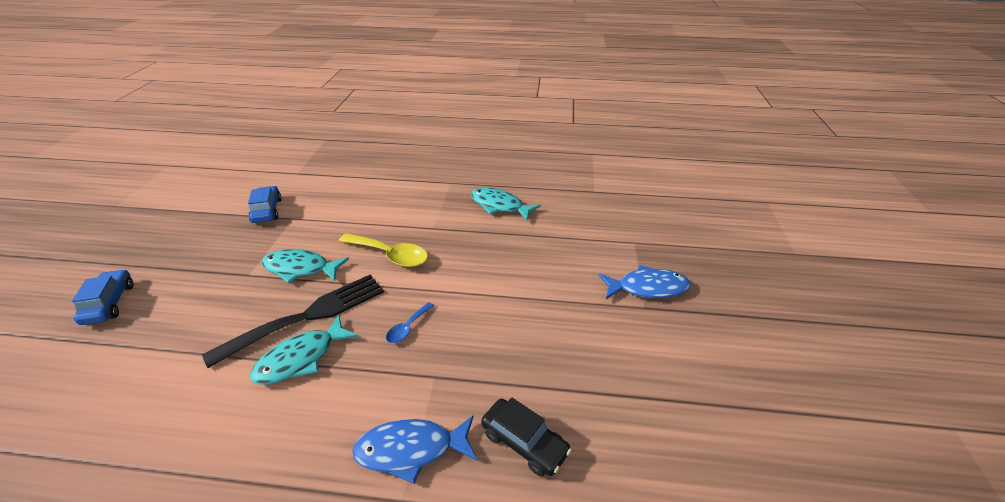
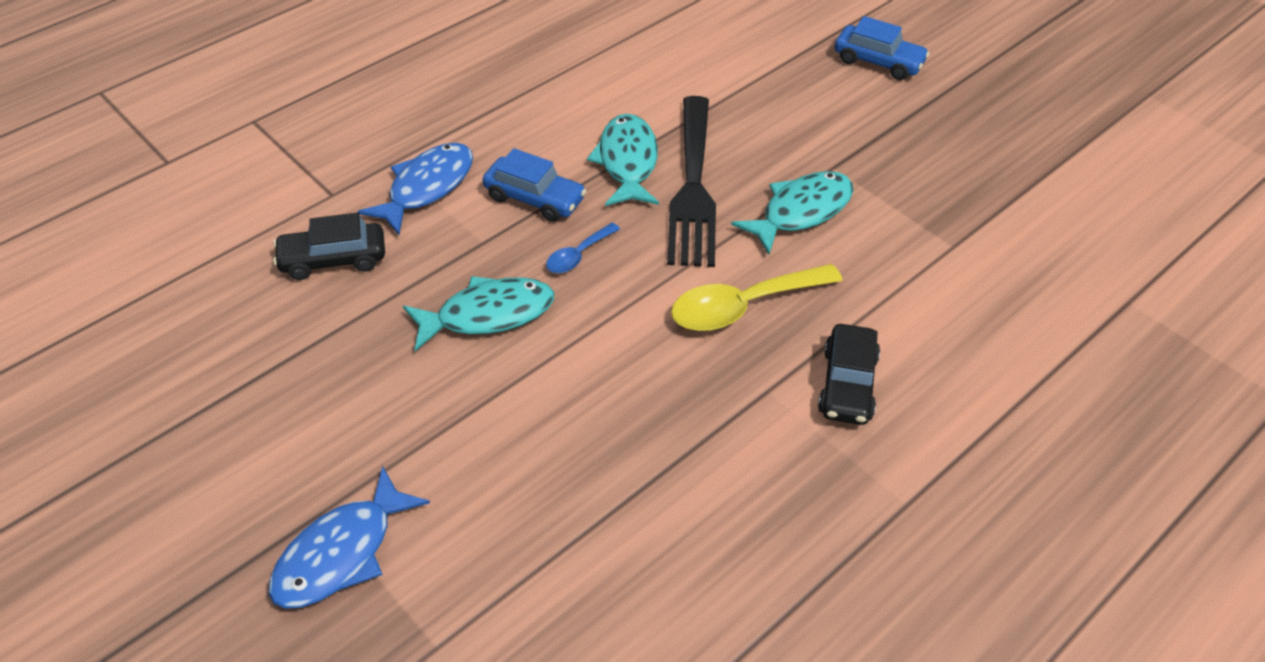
camera: 130 degrees right, 10 degrees up
blue car [248,186,282,223] -> blue car moved to [483,148,586,222]
blue spoon [386,302,434,343] -> blue spoon turned 120 degrees counterclockwise [546,223,620,273]
turquoise fish [471,188,541,221] -> turquoise fish moved to [403,276,554,351]
none -> black car [818,324,880,425]

